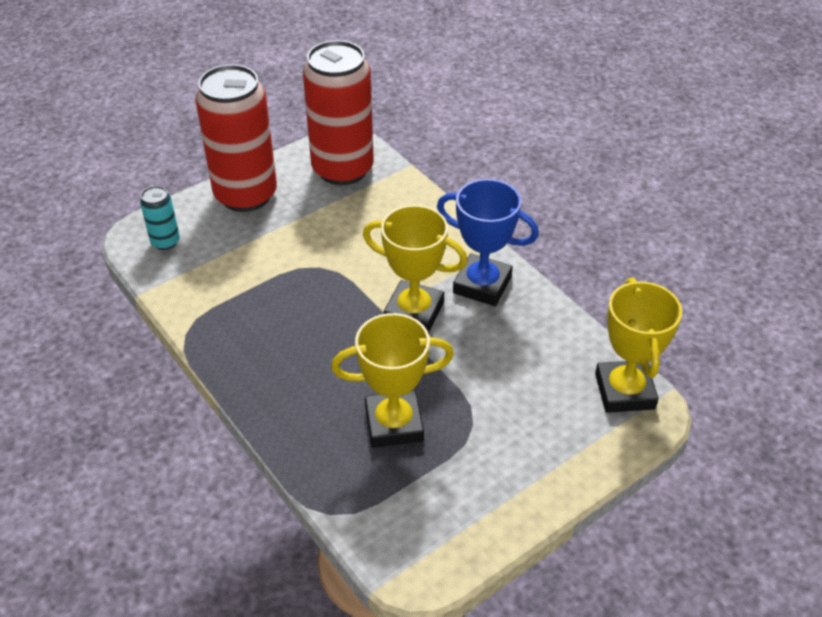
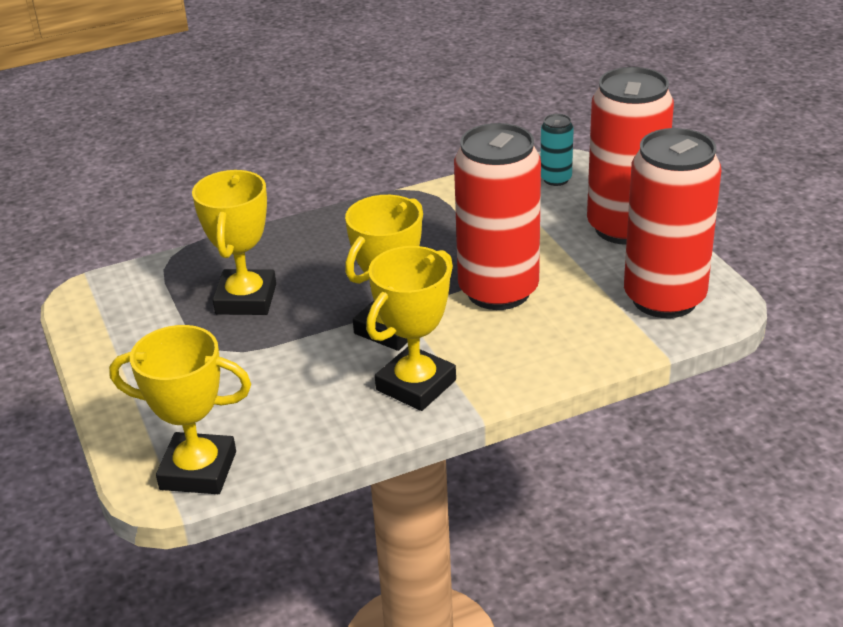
camera: 105 degrees right, 10 degrees down
blue trophy [437,179,539,306] -> yellow trophy [366,246,456,411]
none -> red can [454,123,541,310]

